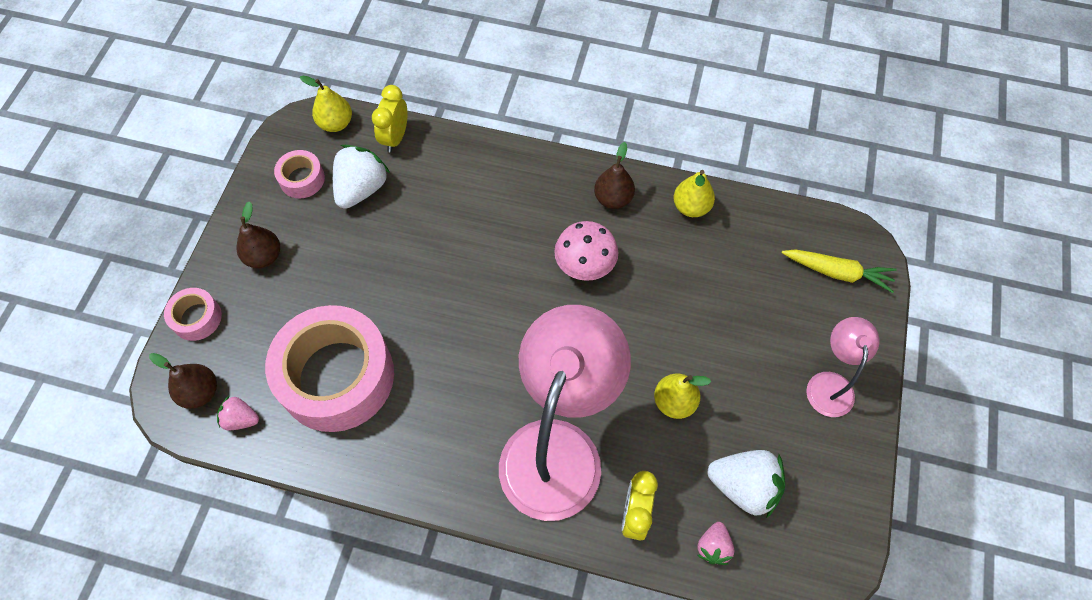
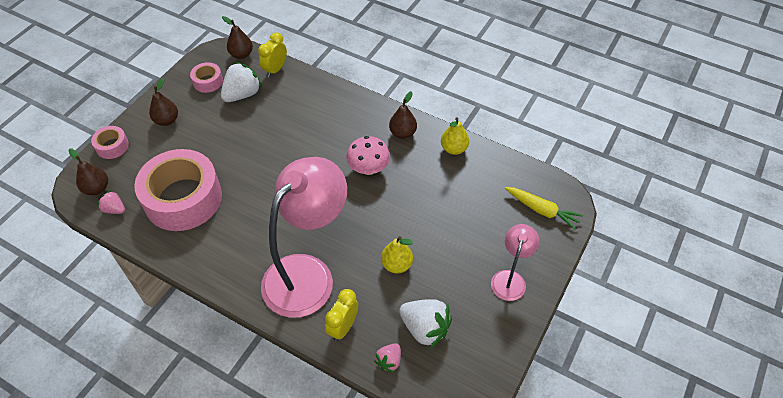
camera: 15 degrees right, 10 degrees down
yellow pear [300,75,352,132] -> brown pear [222,16,253,59]

